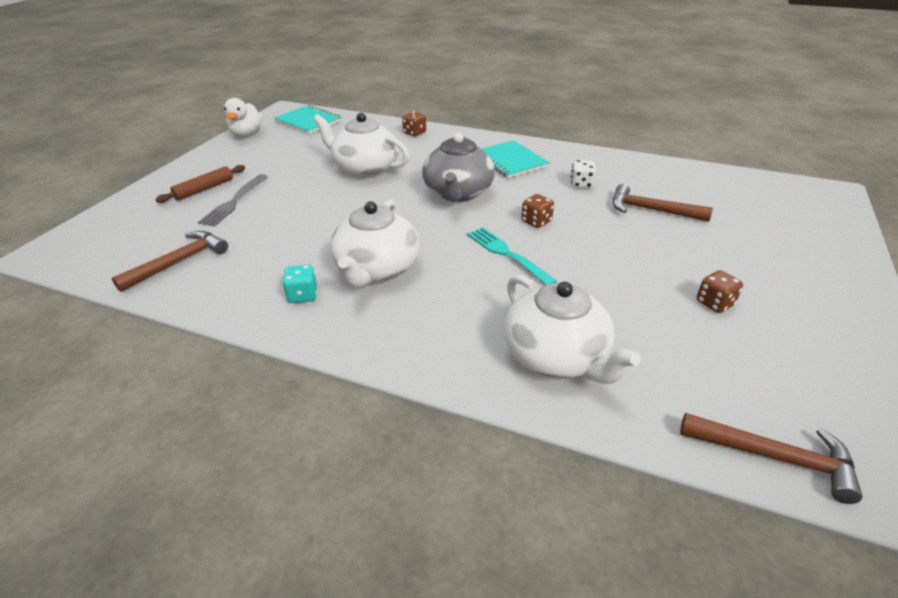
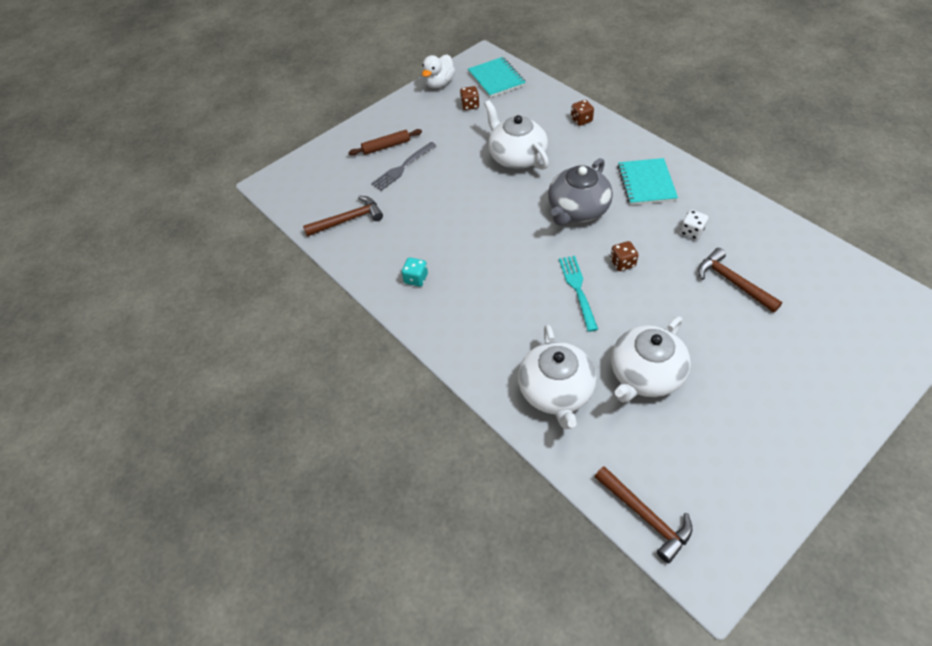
camera: 30 degrees right, 15 degrees up
white teapot [330,199,420,288] -> white teapot moved to [611,316,691,403]
brown dice [697,270,743,313] -> brown dice moved to [460,86,479,110]

